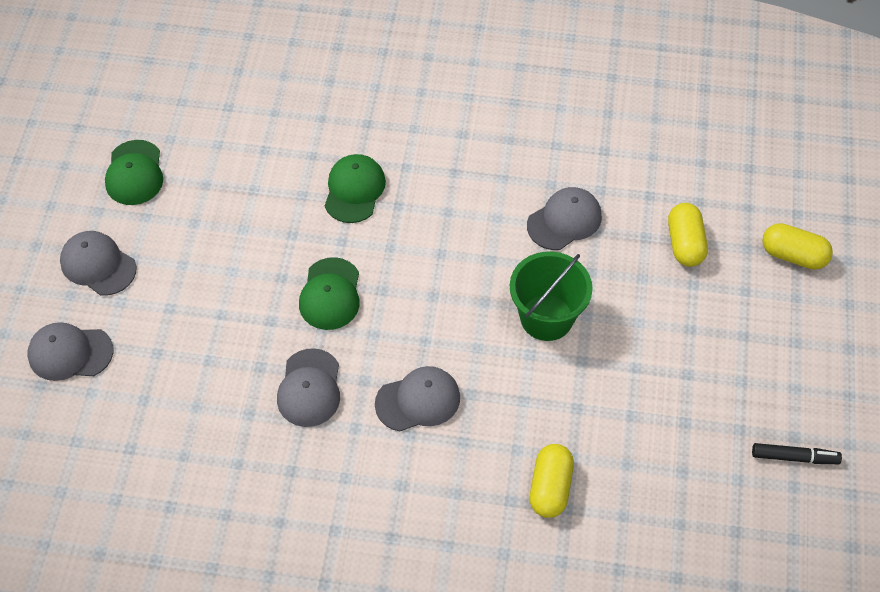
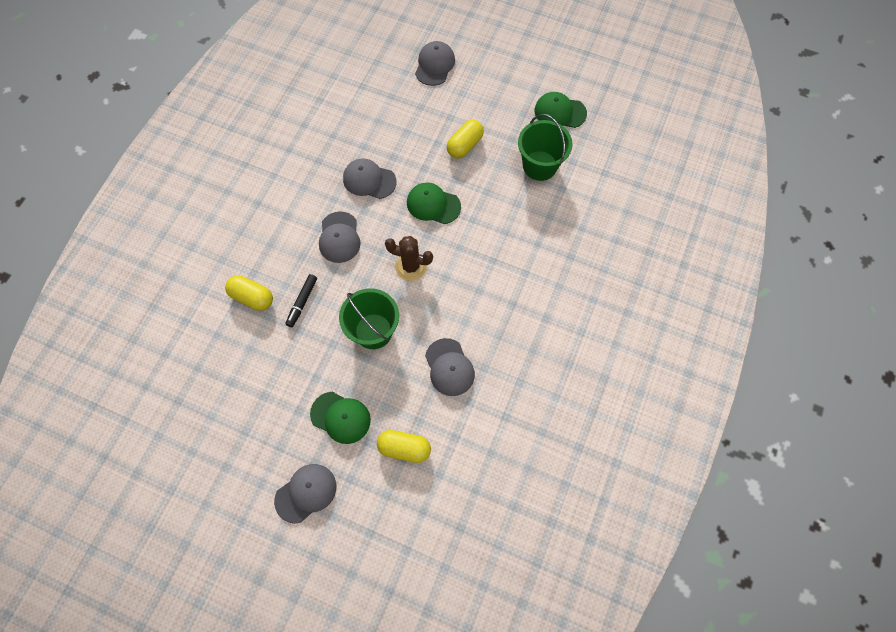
camera: 105 degrees right, 10 degrees up
grey cap [60,231,137,296] -> grey cap moved to [274,464,336,524]
green cap [325,154,386,223] -> green cap moved to [310,392,371,444]
black marker [752,443,842,464] -> black marker moved to [285,274,317,327]
yellow capsule [762,223,833,270] -> yellow capsule moved to [447,120,484,159]
none -> brown cactus [385,236,433,281]
none -> green bucket [518,114,573,181]

